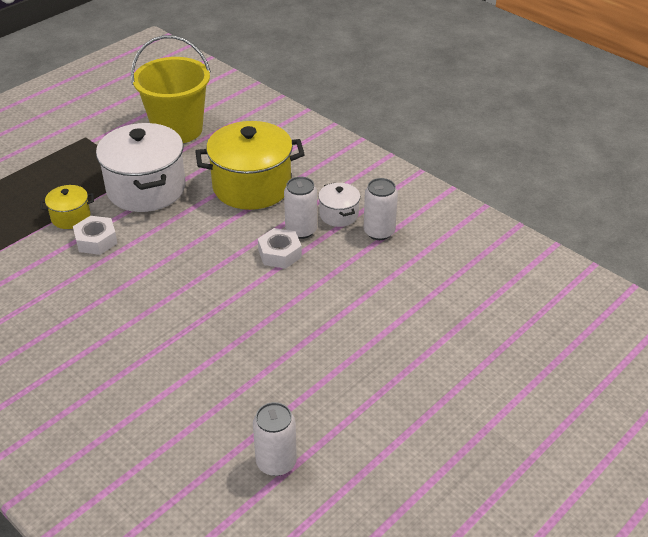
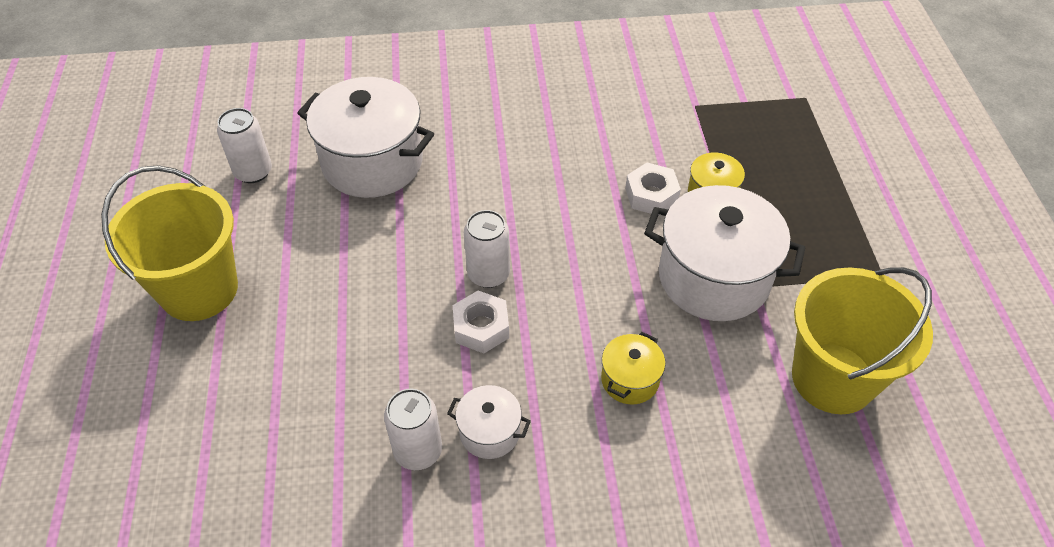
camera: 130 degrees right, 10 degrees up
yellow pot [195,121,305,210] -> yellow pot [601,332,666,404], size x0.48
white can [284,177,317,239] -> white can moved to [464,210,510,288]
none -> yellow bucket [101,165,238,321]
none -> white pot [297,77,434,198]

